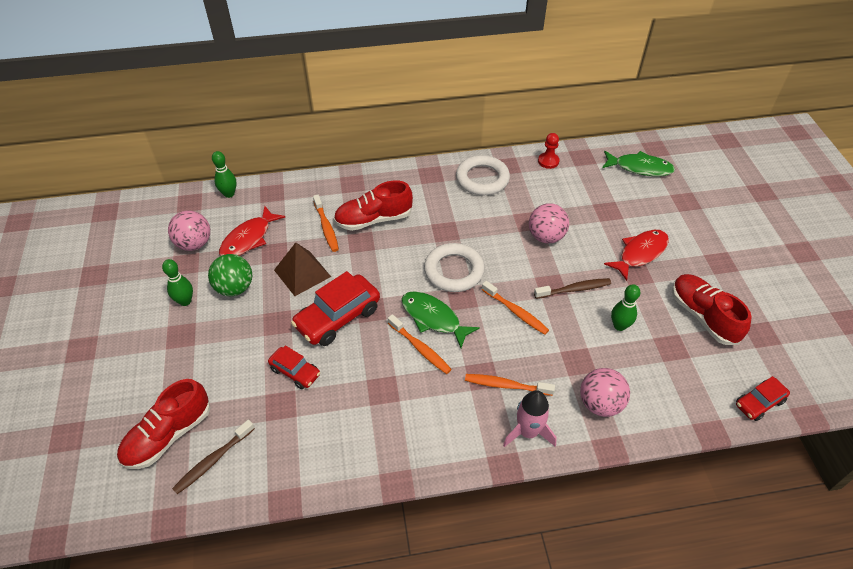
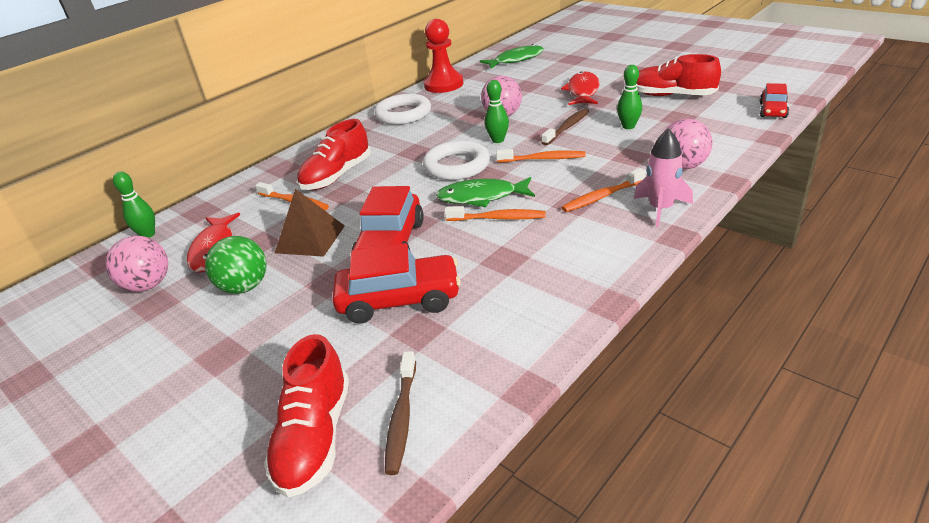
camera: 35 degrees left, 15 degrees down
green bowling pin [162,259,193,306] -> green bowling pin moved to [485,80,509,143]
red car [268,345,320,389] -> red car [332,243,461,324], size x1.75
red pawn [538,133,560,169] -> red pawn [424,19,463,93], size x1.87

